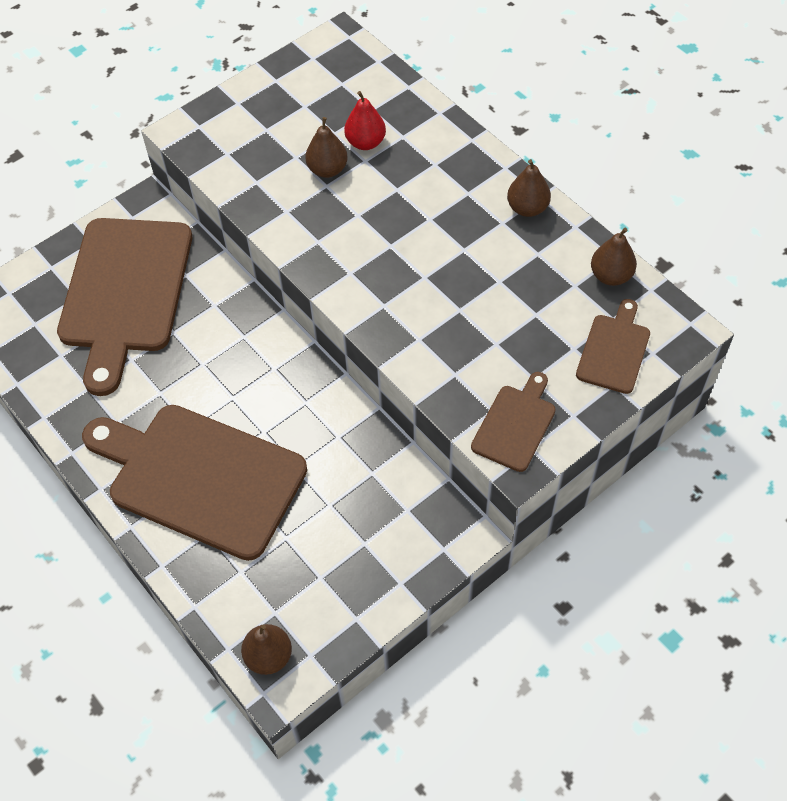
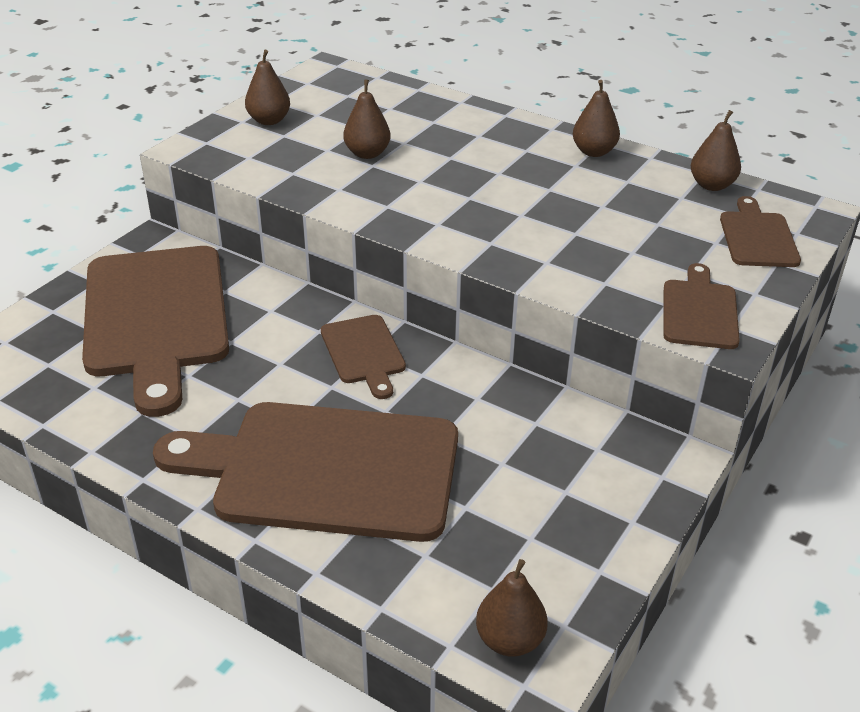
camera: 20 degrees left, 20 degrees down
red pear [344,91,386,150] -> none
none -> brown pear [245,50,290,125]
none -> brown cutting board [321,315,406,399]

